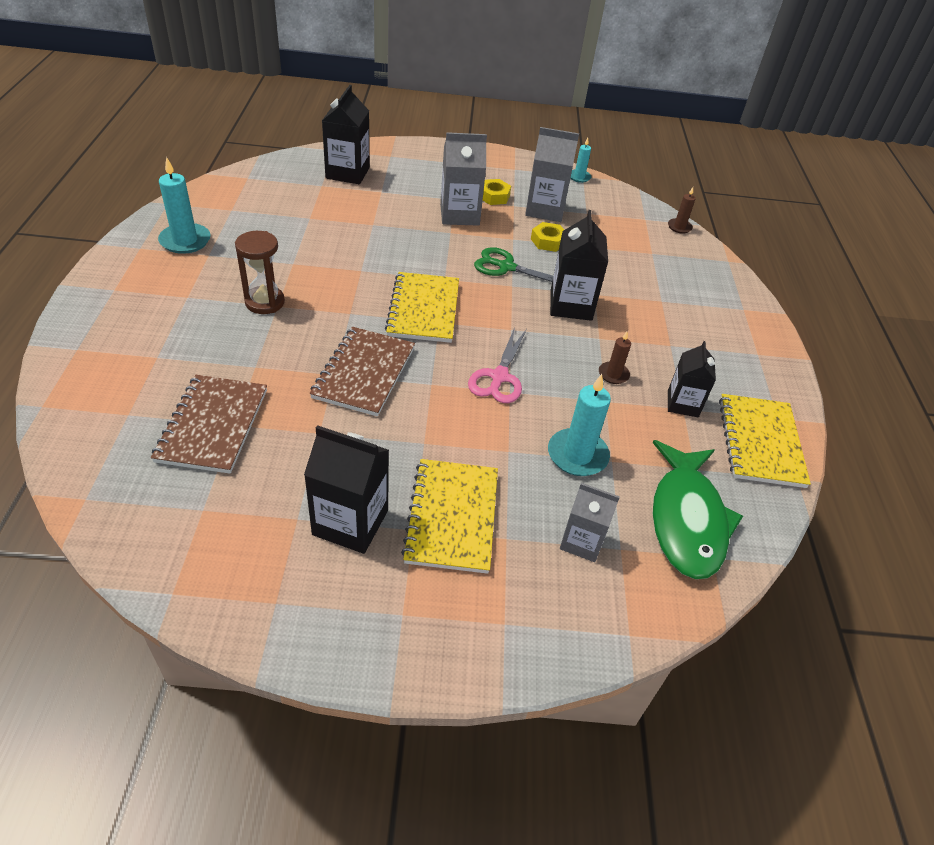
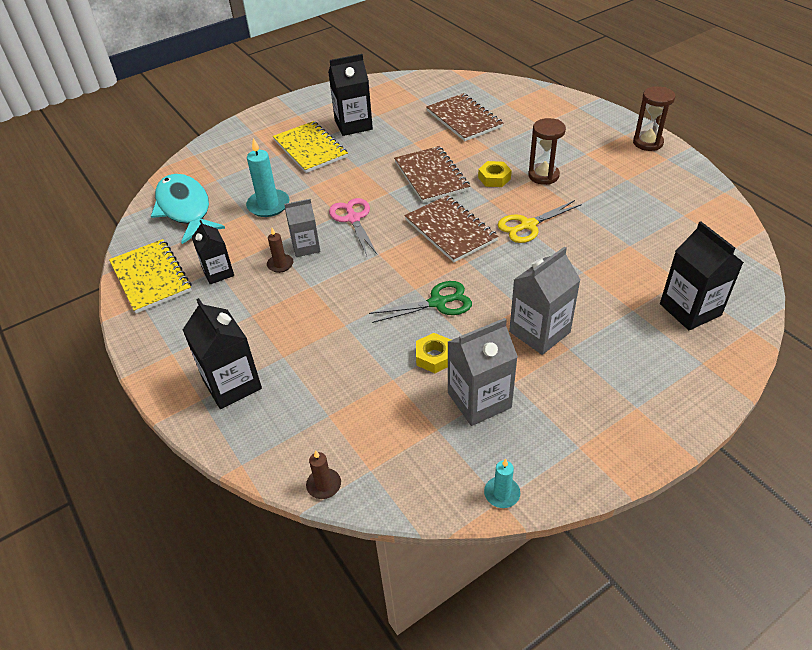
camera: 150 degrees right, 0 degrees up
turquoise candle [158,157,211,254] -> none
yellow notebook [385,272,459,343] -> brown notebook [405,195,499,262]
yellow nut [483,179,511,205] -> yellow nut moved to [478,161,512,187]
black carton [550,210,608,321] -> black carton moved to [183,298,262,409]
grey carton [560,483,620,562] -> grey carton moved to [284,199,321,257]
green fish [653,440,743,579] -> turquoise fish [151,174,225,244]
none -> yellow scissors [498,200,582,243]
none -> brown hourglass [633,86,675,151]

